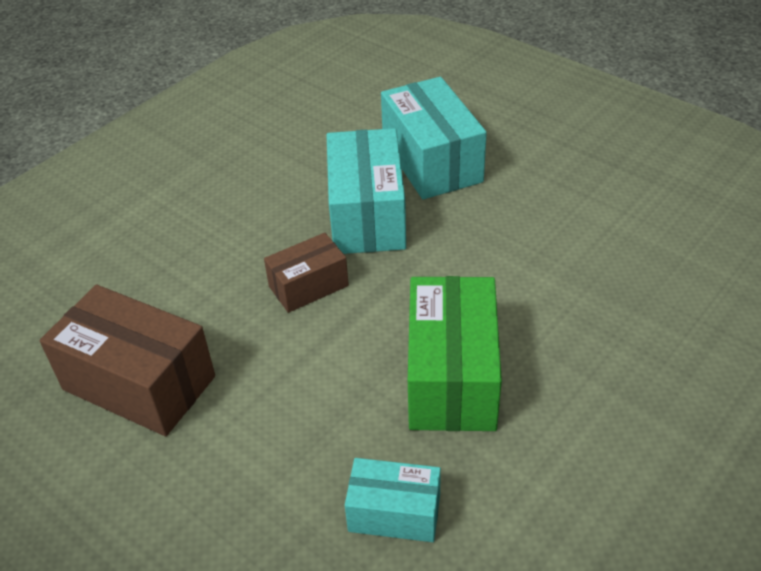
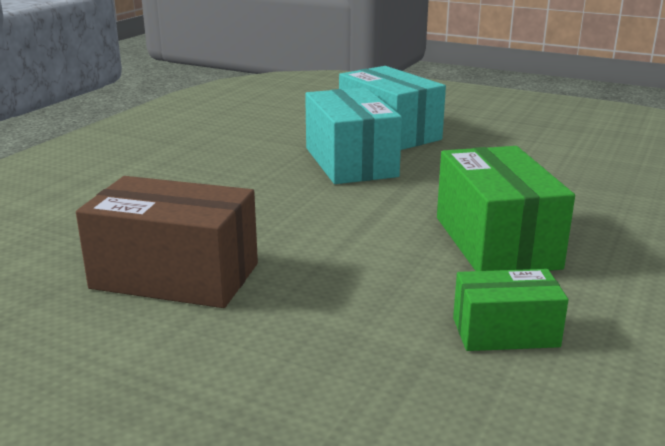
camera: 15 degrees left, 20 degrees down
brown box [264,233,349,313] -> none
turquoise box [345,458,441,542] -> green box [453,269,568,351]

